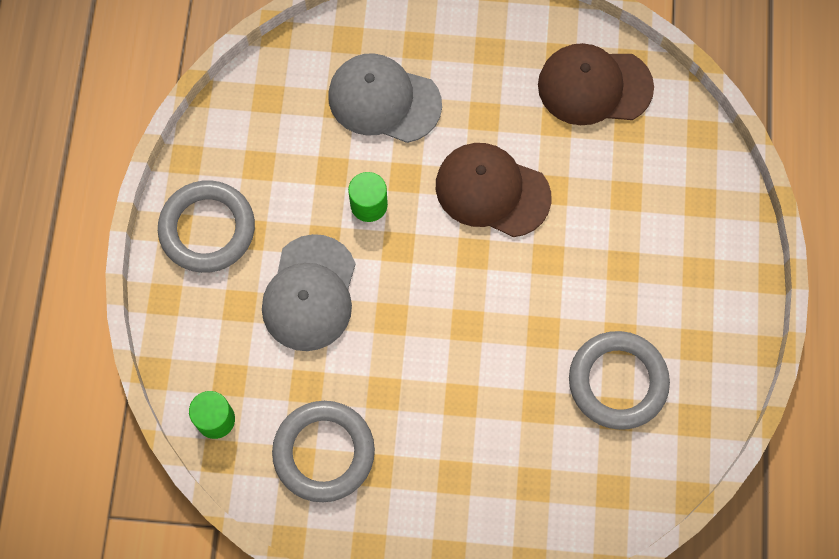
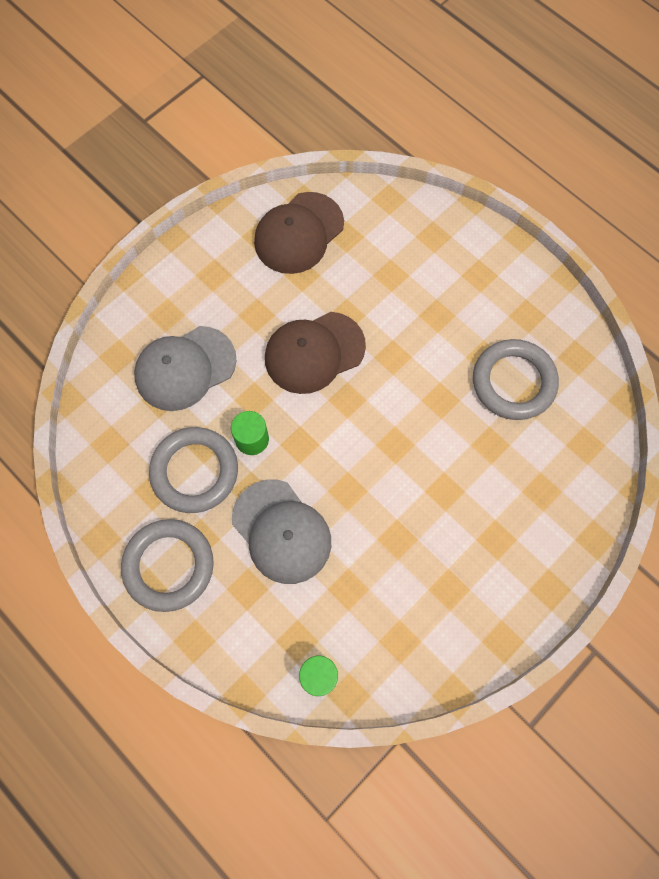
camera: 50 degrees left, 0 degrees up
grey ring [272,401,375,502] -> grey ring moved to [149,427,238,513]

